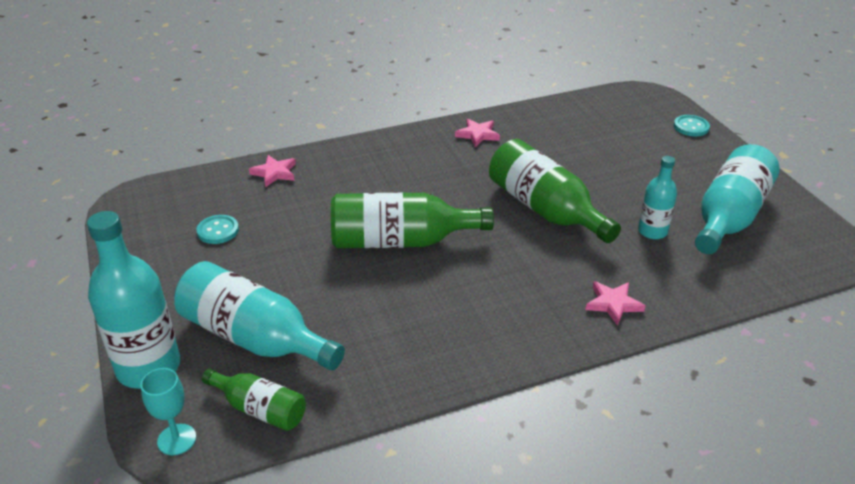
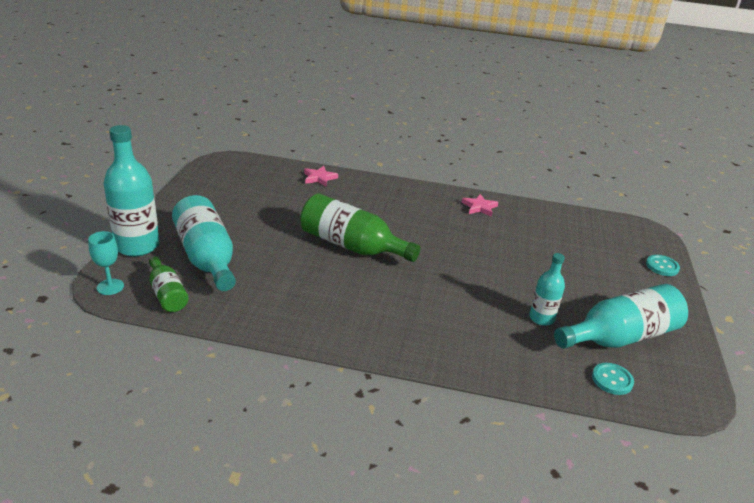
camera: 30 degrees right, 5 degrees down
turquoise button [196,215,239,244] -> turquoise button moved to [592,363,634,395]
green bottle [489,139,621,243] -> none
pink star [585,281,645,326] -> none

